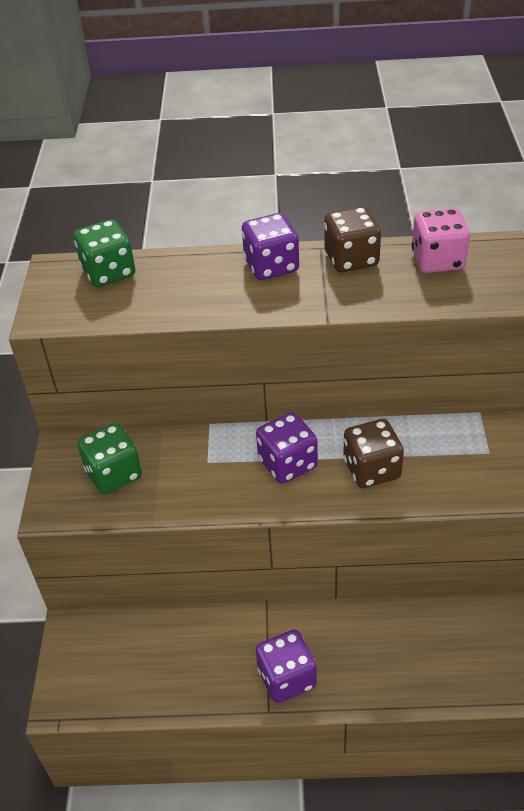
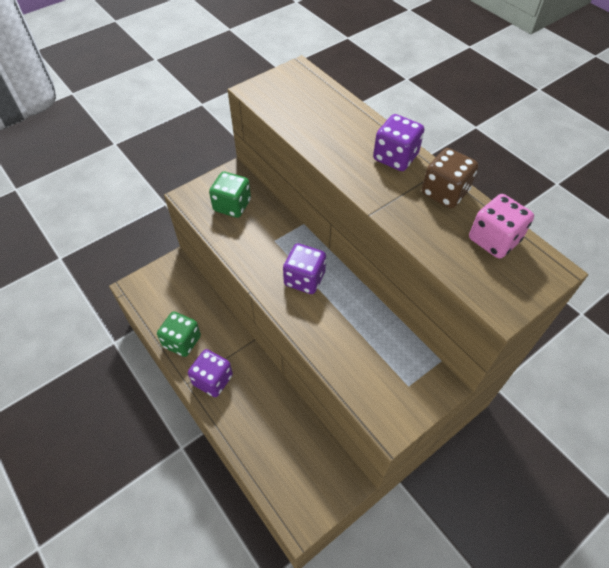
camera: 50 degrees right, 10 degrees up
green dice [74,219,135,287] -> green dice moved to [157,311,201,357]
brown dice [343,419,404,488] -> none

